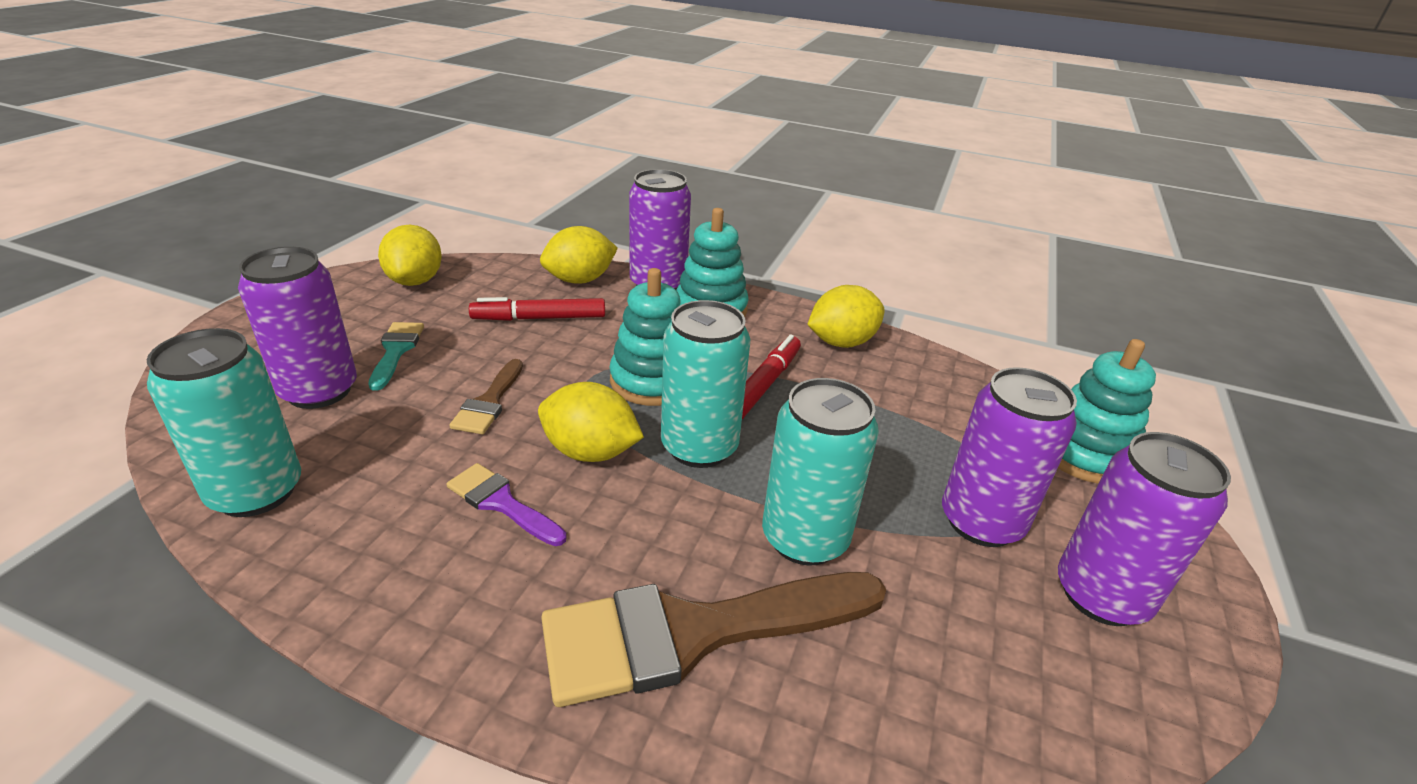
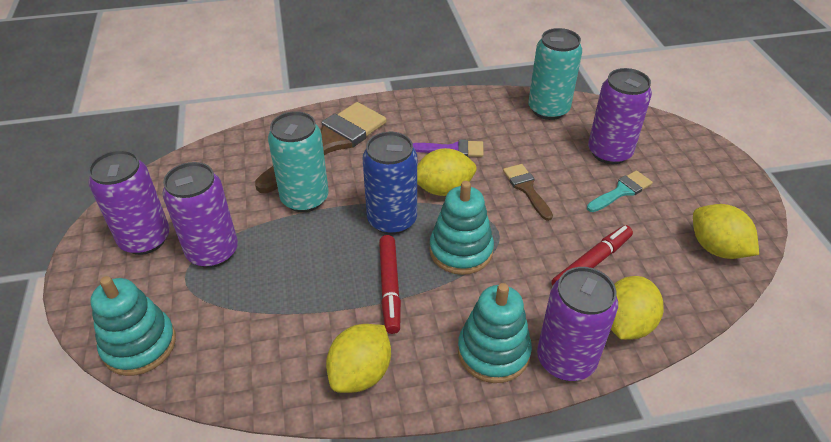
camera: 150 degrees right, 10 degrees up
turquoise brush [368,322,424,391] -> turquoise brush turned 90 degrees counterclockwise [587,170,653,212]
turquoise can [661,300,750,468] -> blue can [363,132,417,235]

